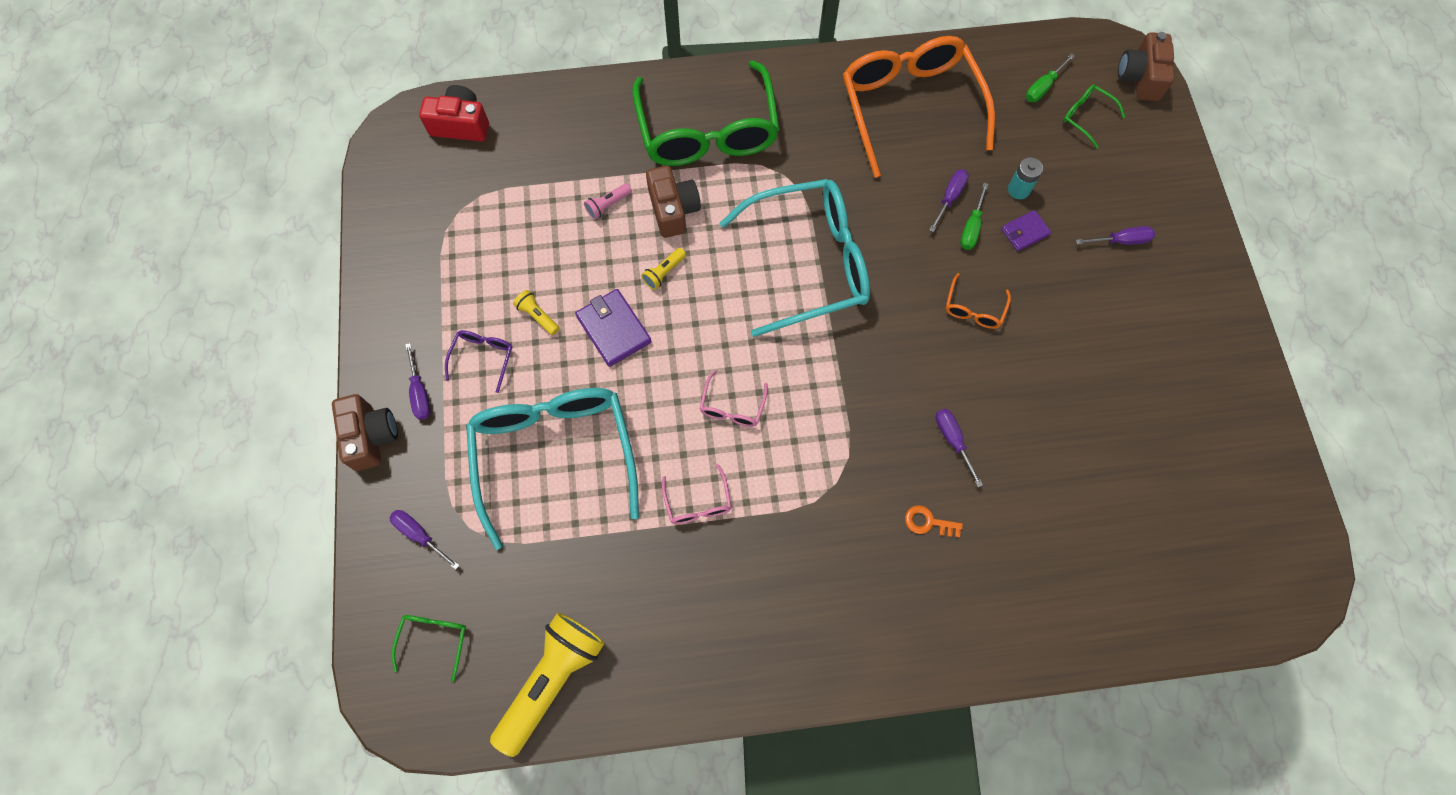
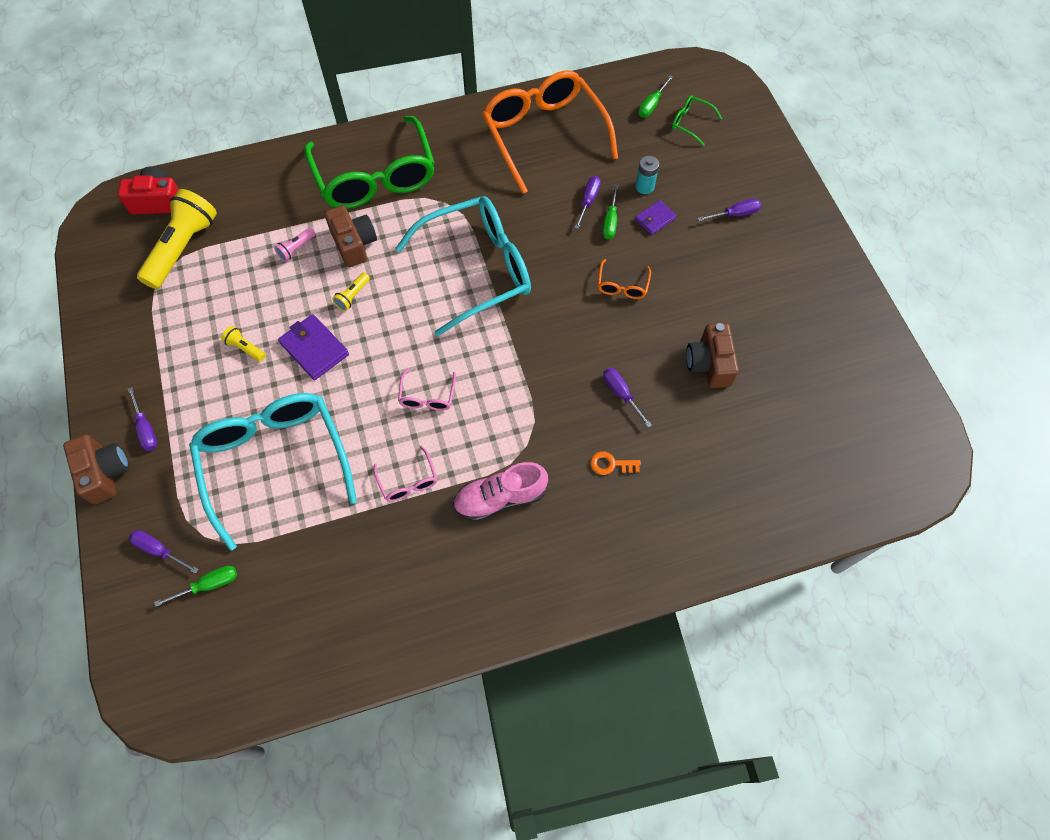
camera: 10 degrees left, 5 degrees down
green glasses [392,615,466,682] -> none
purple glasses [445,330,512,393] -> none
yellow flashlight [490,613,605,757] -> yellow flashlight moved to [137,189,217,289]
brown camera [1118,32,1175,101] -> brown camera moved to [686,323,739,388]
none -> green screwdriver [154,566,237,607]
none -> pink shoe [453,462,548,522]

